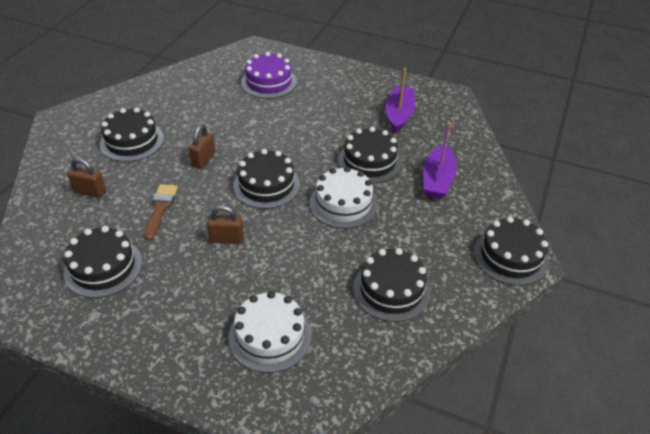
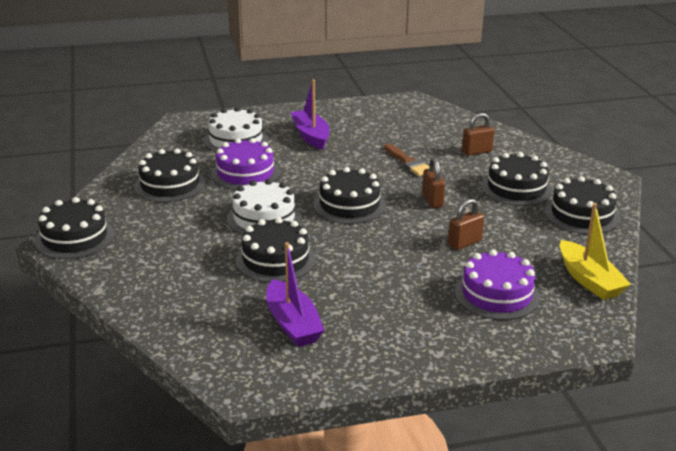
camera: 145 degrees right, 15 degrees down
black cake [64,226,142,298] -> black cake moved to [545,176,620,234]
brown padlock [207,205,244,244] -> brown padlock moved to [448,199,484,250]
purple boat [423,122,457,199] -> purple boat moved to [290,79,330,150]
none -> purple cake [211,138,280,190]
none -> yellow boat [560,203,631,300]

